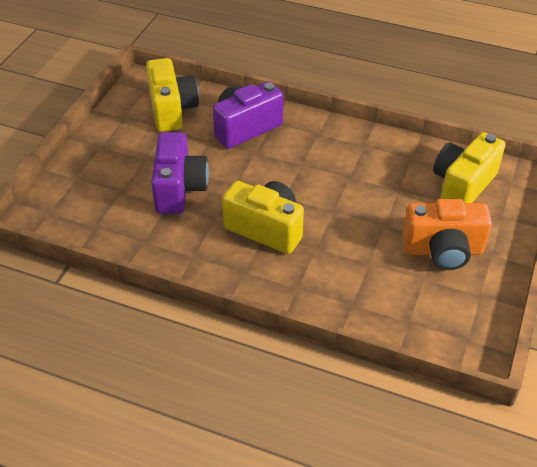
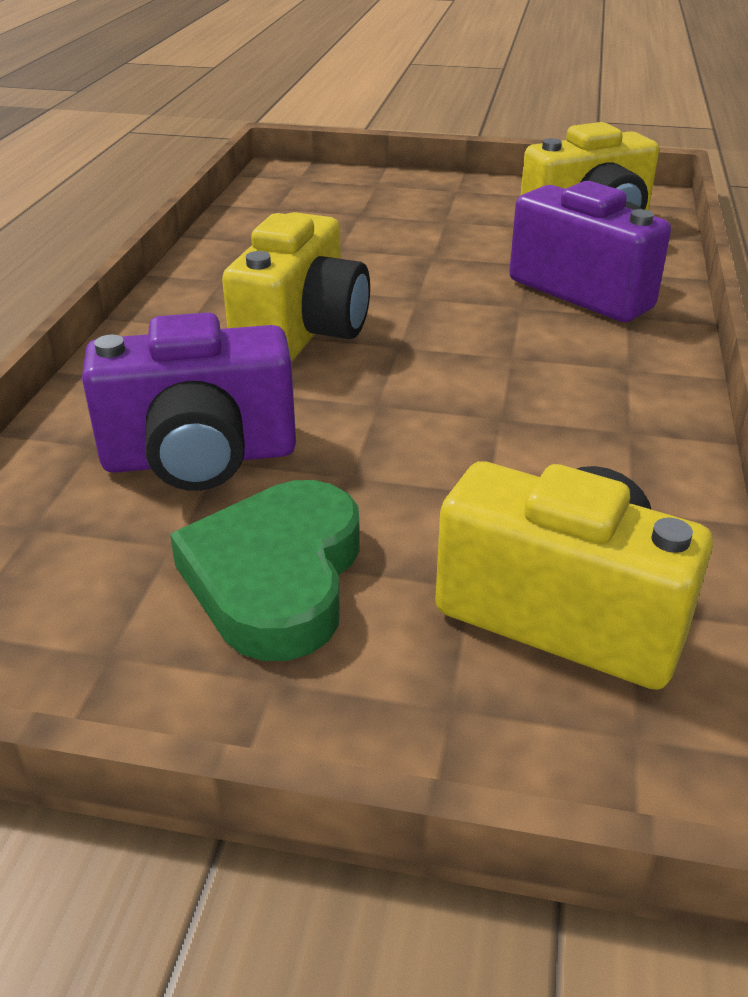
camera: 80 degrees right, 10 degrees down
purple camera [151,132,209,214] -> purple camera moved to [82,312,296,491]
orange camera [402,199,492,270] -> green heart [170,480,360,661]

